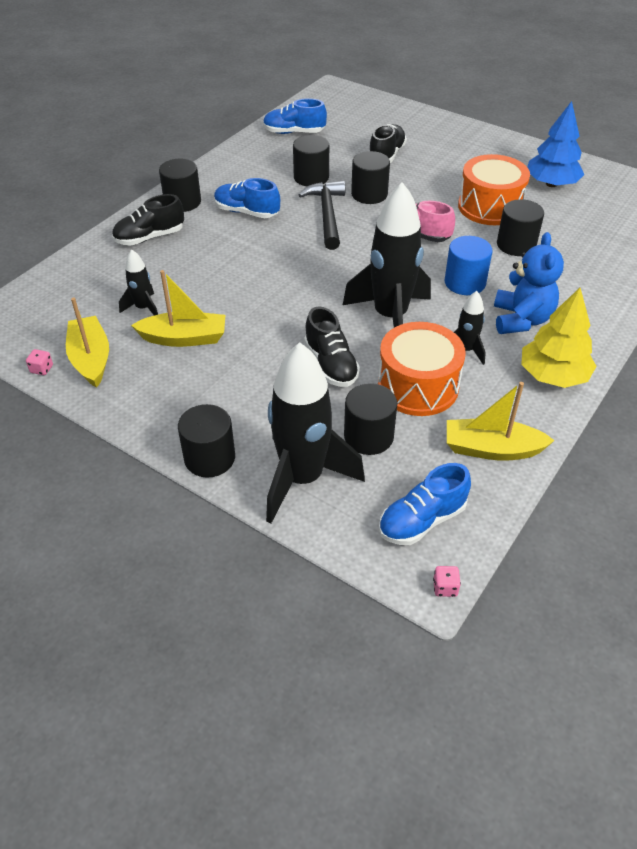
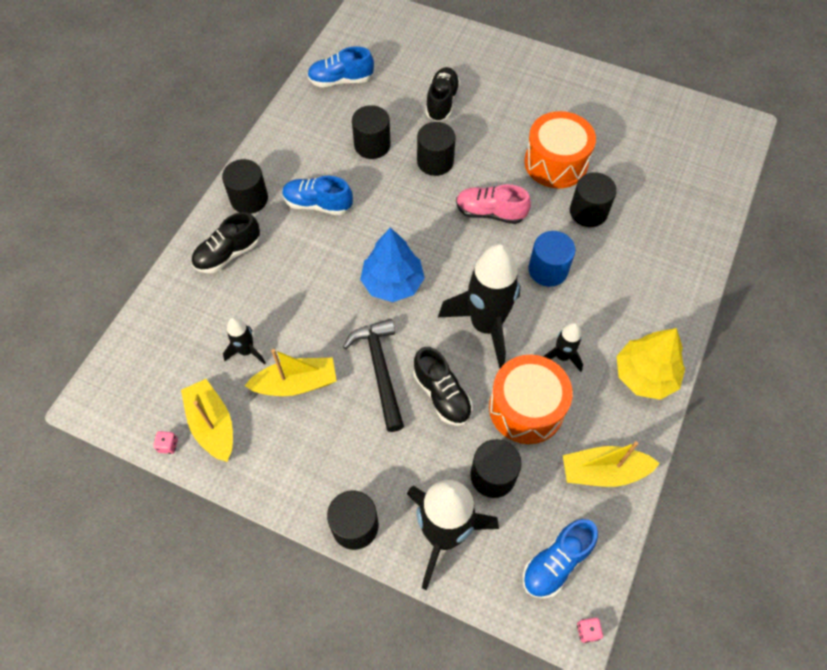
camera: 10 degrees left, 15 degrees up
black hammer [299,181,345,250] -> black hammer moved to [343,319,404,432]
blue teddy bear [494,232,564,334] -> none
blue tree [527,101,584,187] -> blue tree moved to [360,227,425,302]

